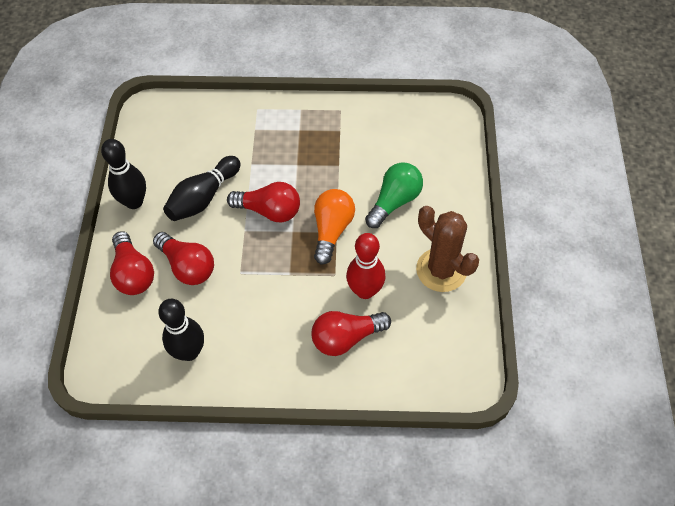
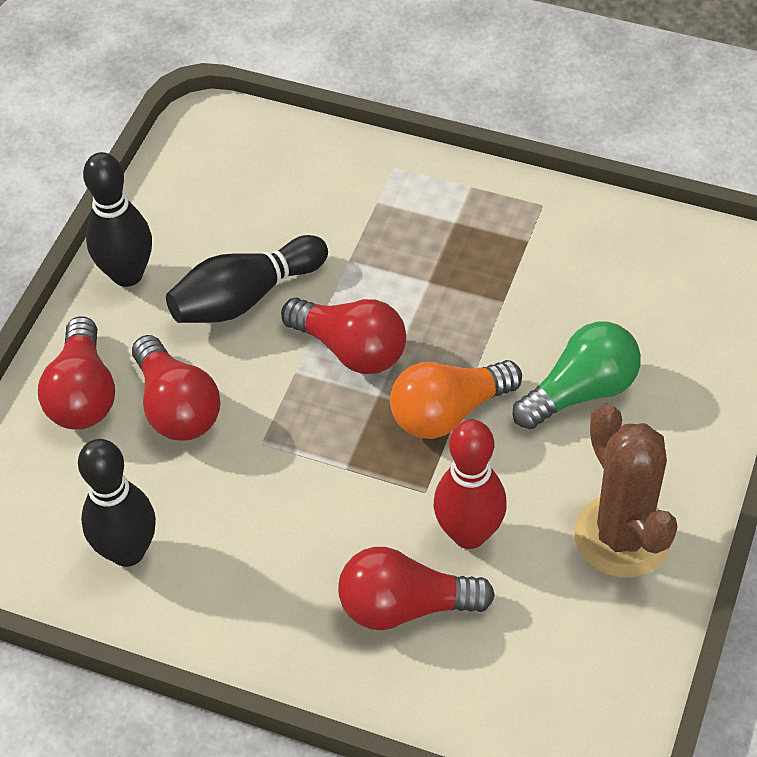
camera: 20 degrees right, 5 degrees down
orange light bulb [314,189,355,265] -> orange light bulb turned 150 degrees counterclockwise [390,360,522,439]

